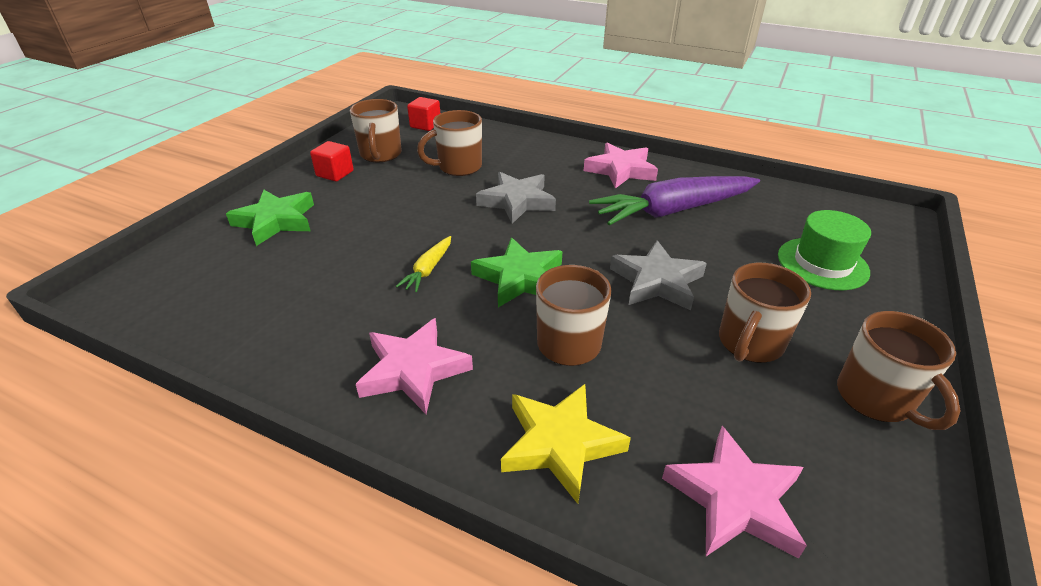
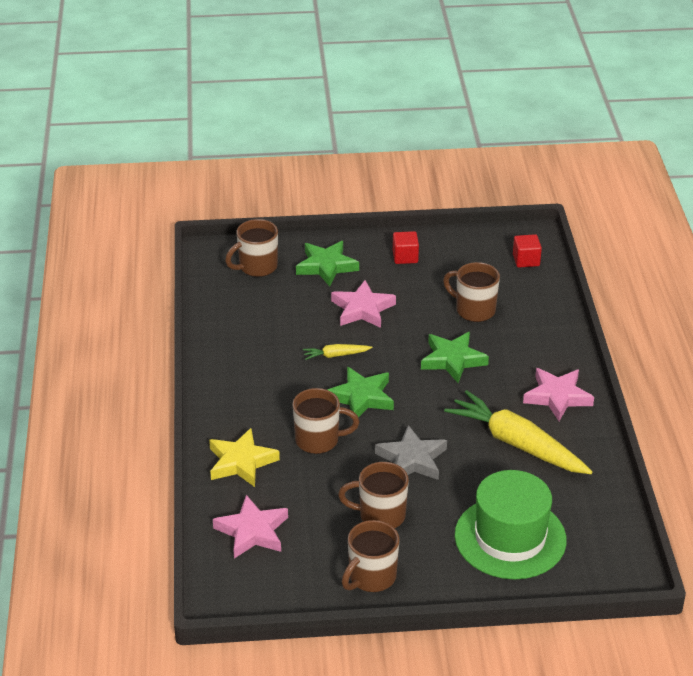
camera: 60 degrees right, 0 degrees up
brown mug [350,99,402,162] -> brown mug moved to [225,219,278,277]
pink star [356,318,473,414] -> pink star moved to [331,280,396,328]
grey star [476,172,556,224] -> green star [421,332,489,383]
purple carrot [589,176,760,226] -> yellow carrot [444,390,593,474]
green hat [778,210,871,290] -> green hat [455,470,567,579], size x1.54

